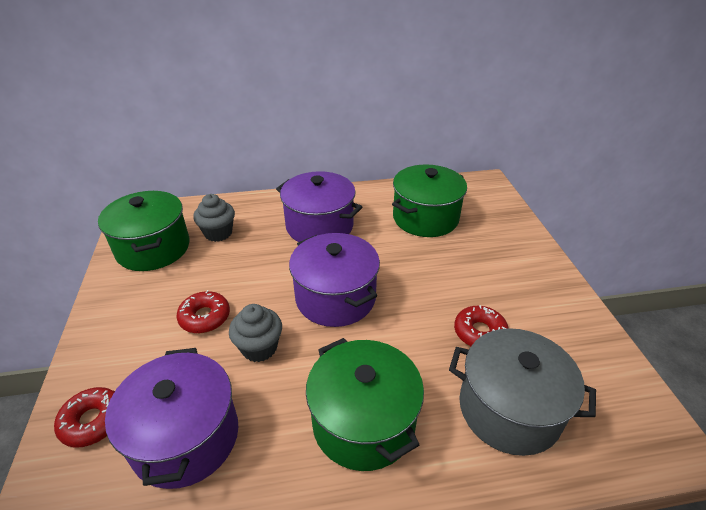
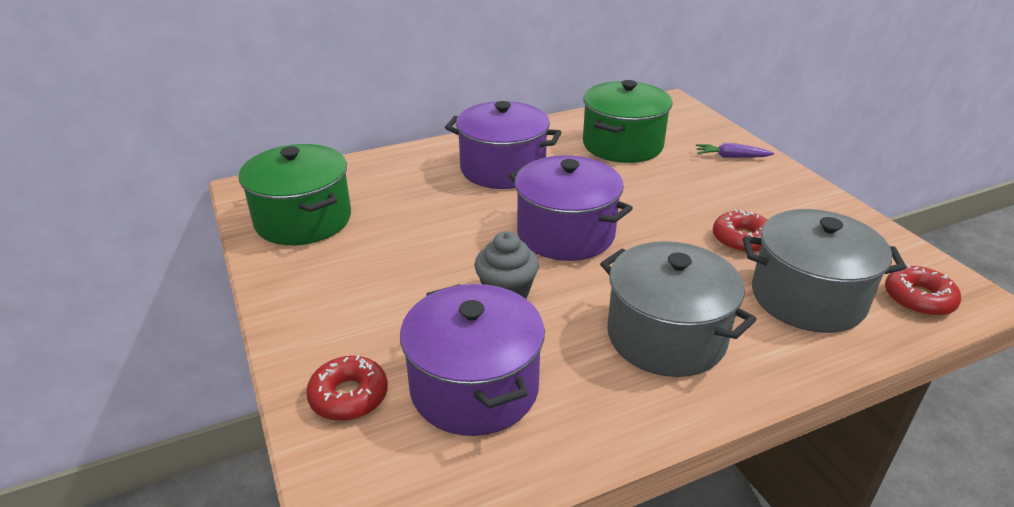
camera: 15 degrees left, 5 degrees down
red donut [176,290,230,333] -> red donut moved to [885,264,961,316]
grey cupcake [193,194,235,242] -> none
green pot [306,338,424,471] -> grey pot [600,241,757,377]
none -> purple carrot [696,143,774,158]

